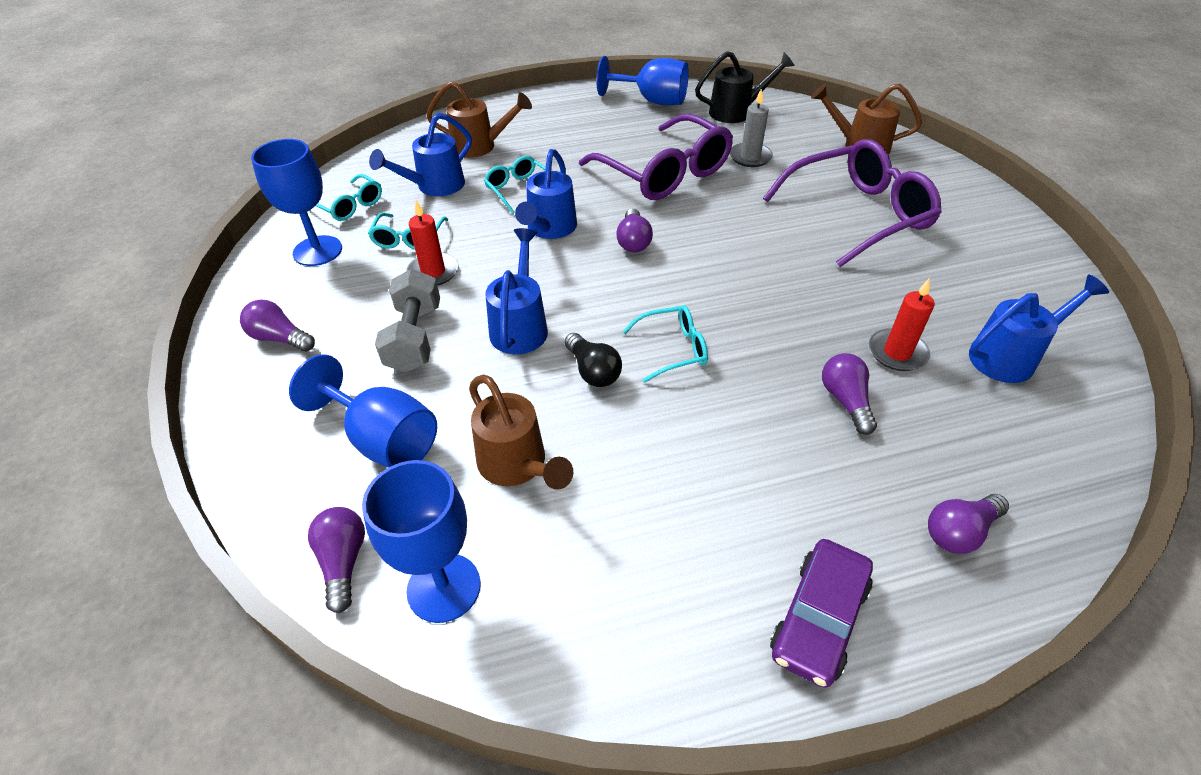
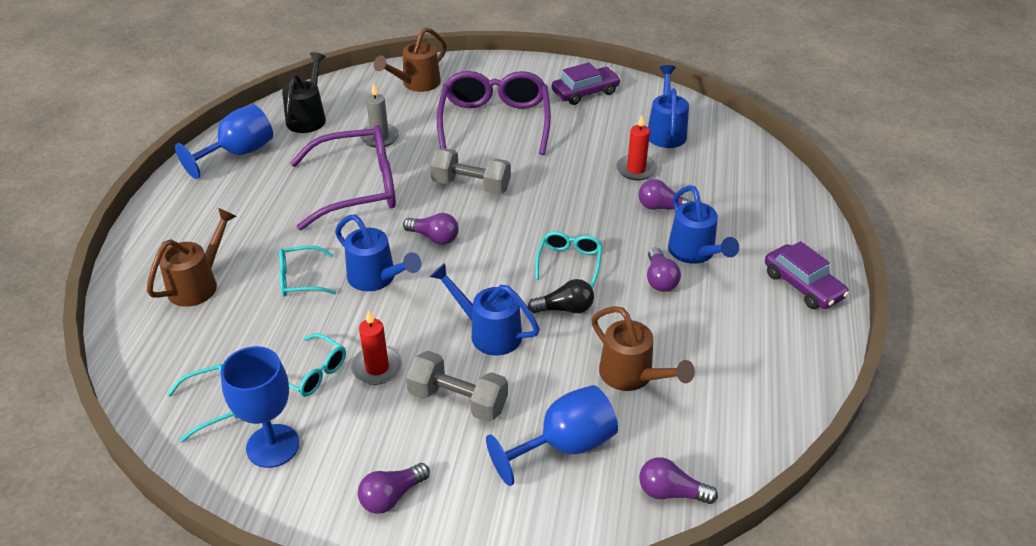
camera: 65 degrees left, 5 degrees down
blue goblet [362,460,481,623] -> none
blue watering can [369,113,472,196] -> blue watering can moved to [668,185,739,264]
brown watering can [469,375,573,490] -> brown watering can turned 60 degrees clockwise [591,306,695,391]
purple light bulb [928,494,1009,554] -> purple light bulb moved to [647,247,681,292]
none -> grey dumbbell [430,148,511,195]
none -> purple car [552,62,621,105]

